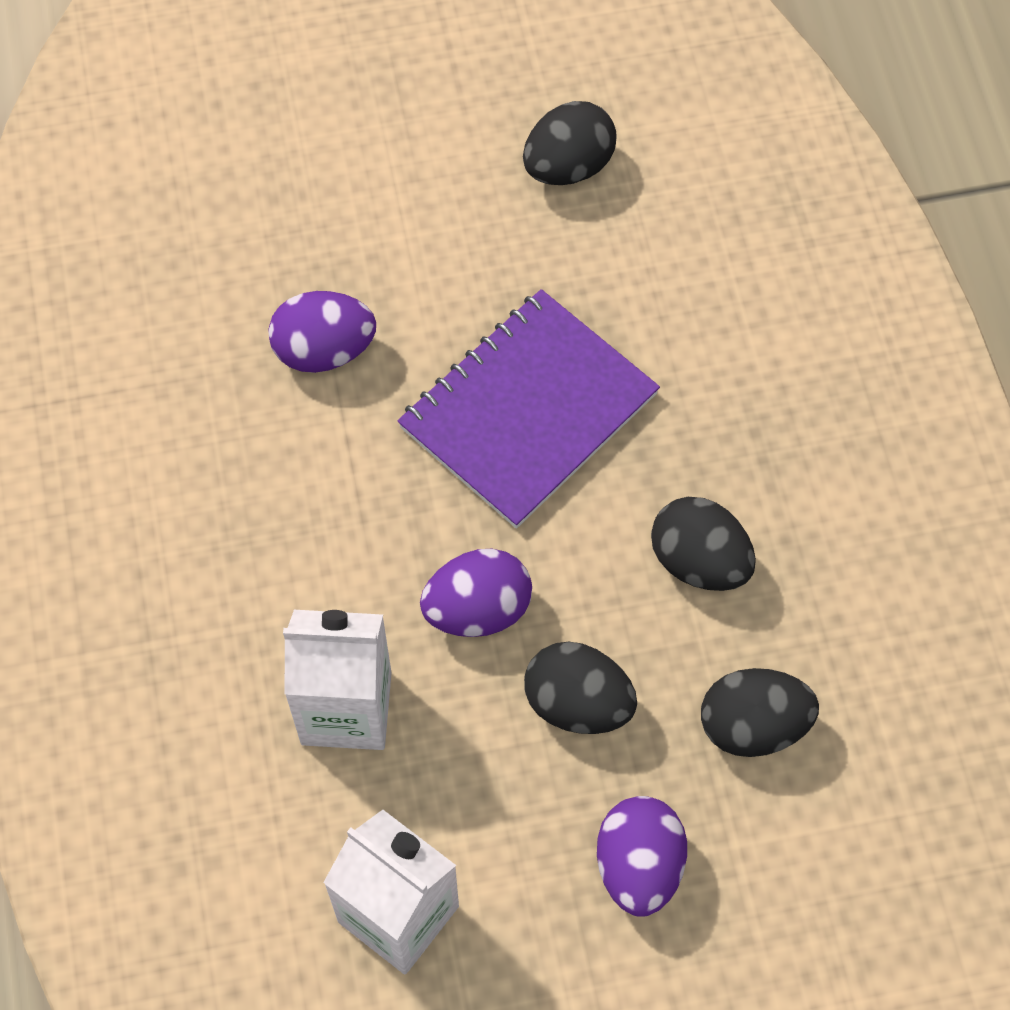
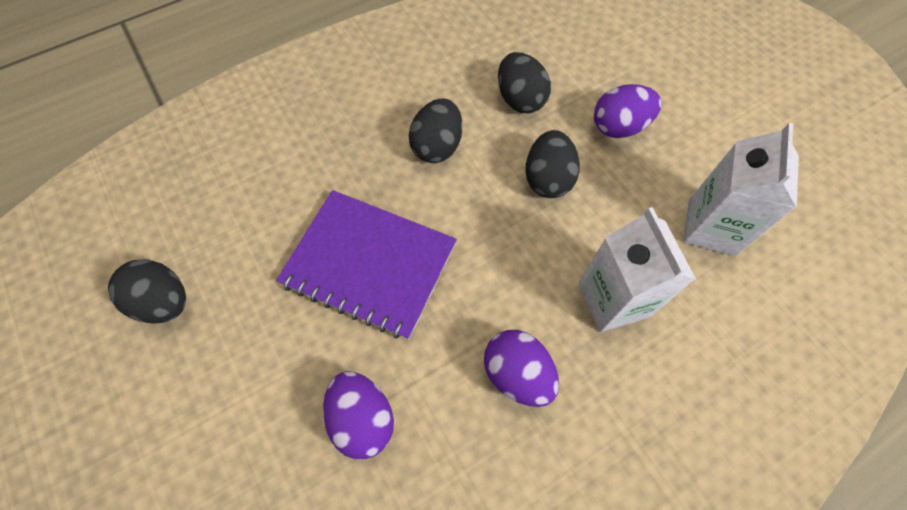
camera: 110 degrees left, 0 degrees up
purple egg [420,549,532,637] -> purple egg moved to [484,330,559,407]

